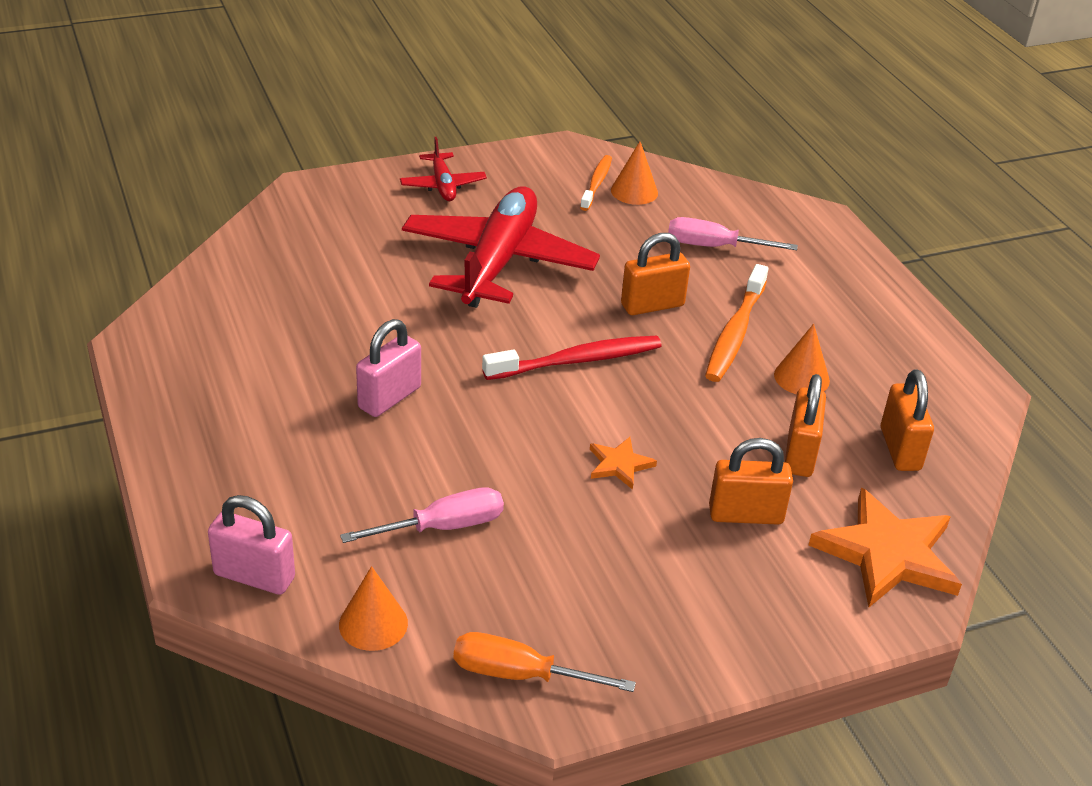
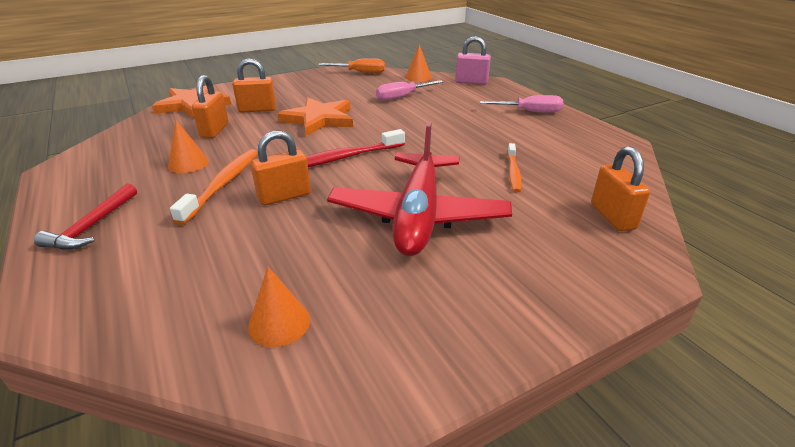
camera: 175 degrees right, 5 degrees down
pink padlock [356,319,421,417] -> none
red plane [400,137,487,201] -> none
orange toothbrush [580,155,612,211] -> orange toothbrush moved to [507,143,522,193]
orange star [590,437,657,490] -> orange star [277,97,353,136], size x2.05
pink screwdriver [668,217,798,250] -> pink screwdriver moved to [480,95,563,113]
orange padlock [881,370,934,471] -> orange padlock moved to [591,146,650,231]
none -> red hammer [34,184,137,250]

